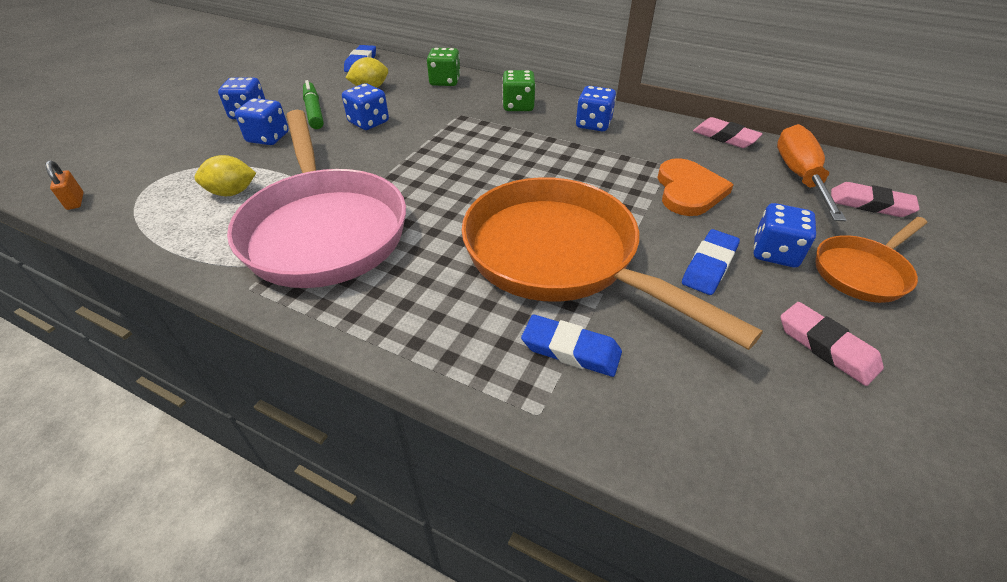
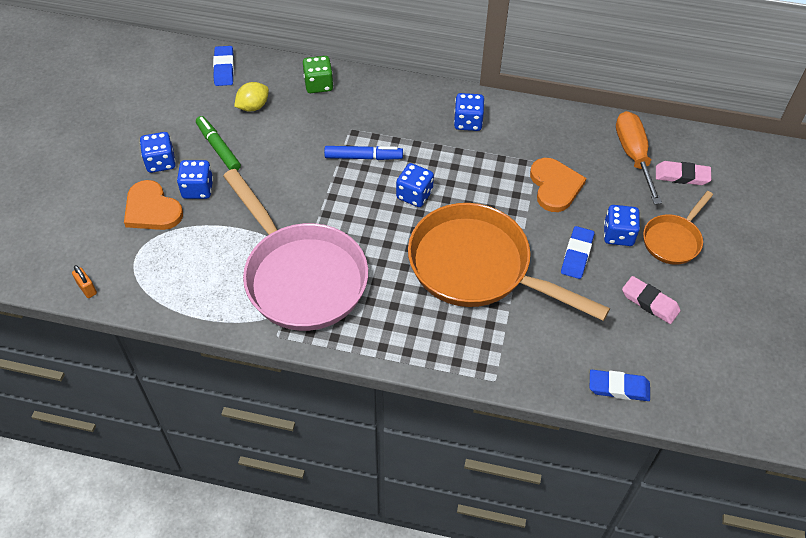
camera: 15 degrees left, 10 degrees up
yellow lemon [194,155,256,196] -> none
blue dice [342,83,389,130] -> blue dice moved to [396,163,434,207]
green dice [502,70,536,111] -> none
blue eraser [521,315,622,377] -> blue eraser moved to [590,370,650,401]
pink eraser [693,117,762,148] -> none
none -> orange heart [124,180,183,230]
none -> blue marker [324,146,403,160]

